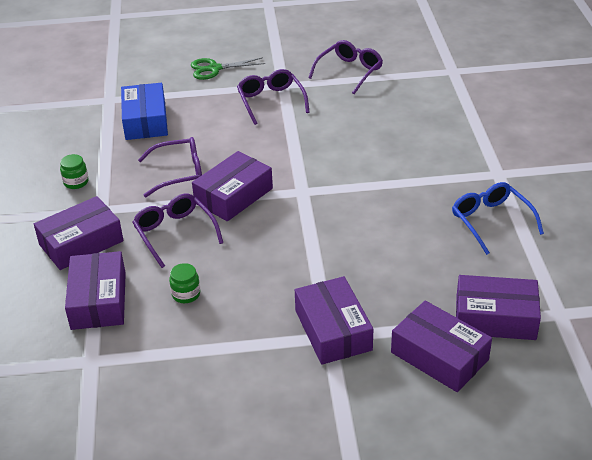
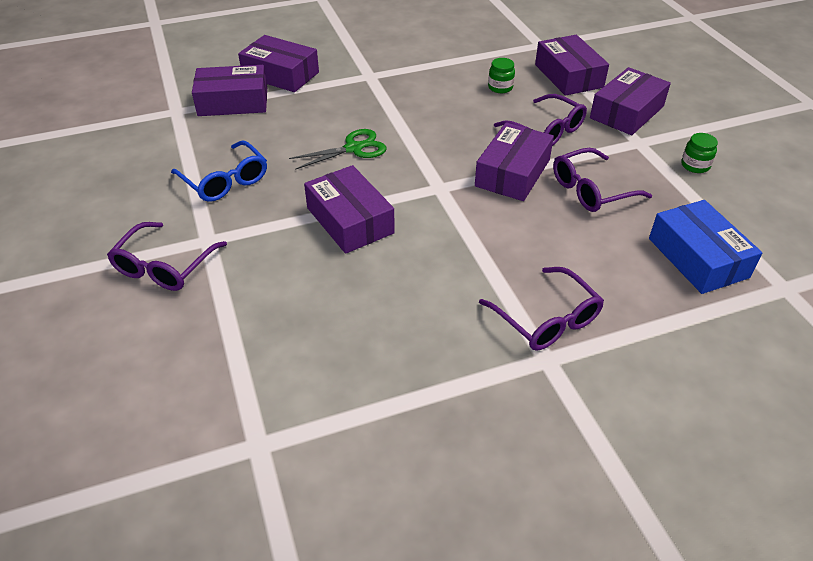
camera: 165 degrees right, 5 degrees up
green scissors [191,57,265,80] -> green scissors moved to [289,129,386,170]
purple box [295,276,373,365] -> purple box moved to [304,165,395,254]
purple glasses [308,40,383,94] -> purple glasses moved to [107,222,227,291]

